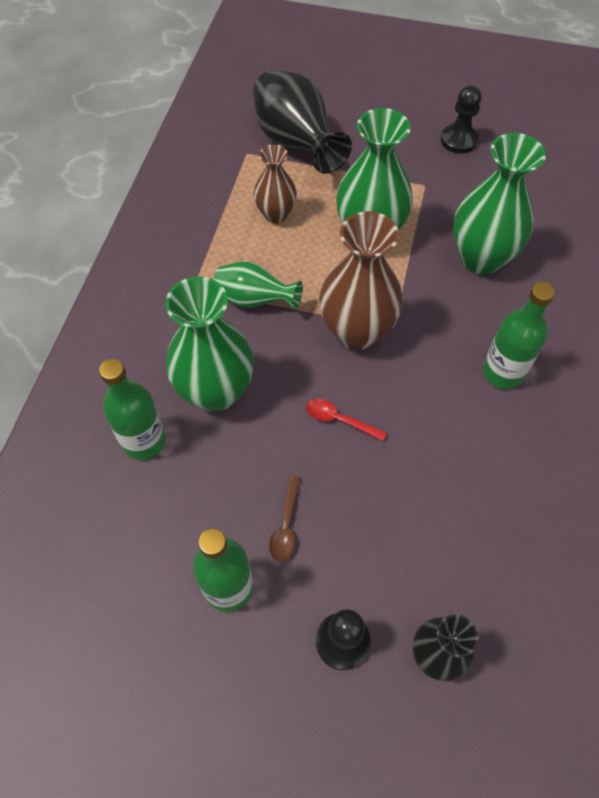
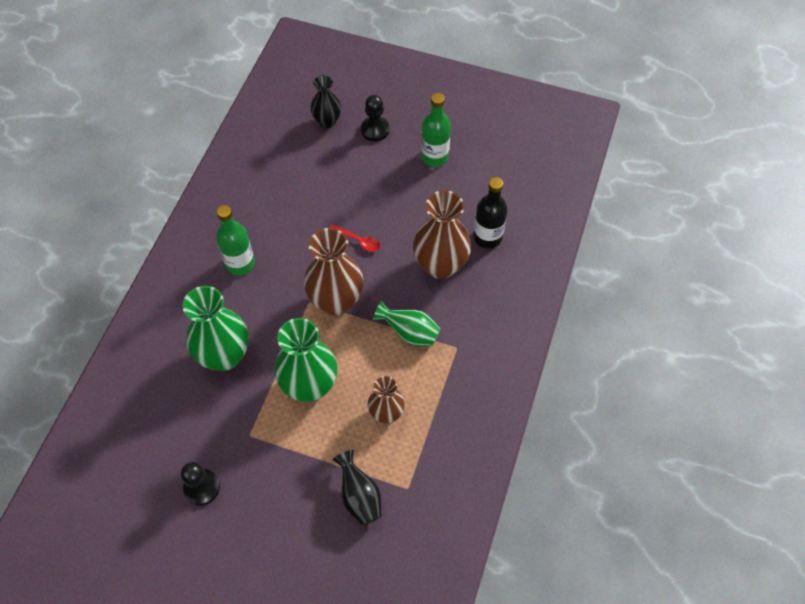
camera: 175 degrees left, 0 degrees up
green bottle [99,359,166,460] -> black bottle [473,177,507,249]
green vase [166,276,254,412] -> brown vase [413,190,471,279]
black vase [253,70,352,174] -> black vase [332,450,382,526], size x0.59
brown spoon [269,475,300,561] -> none

